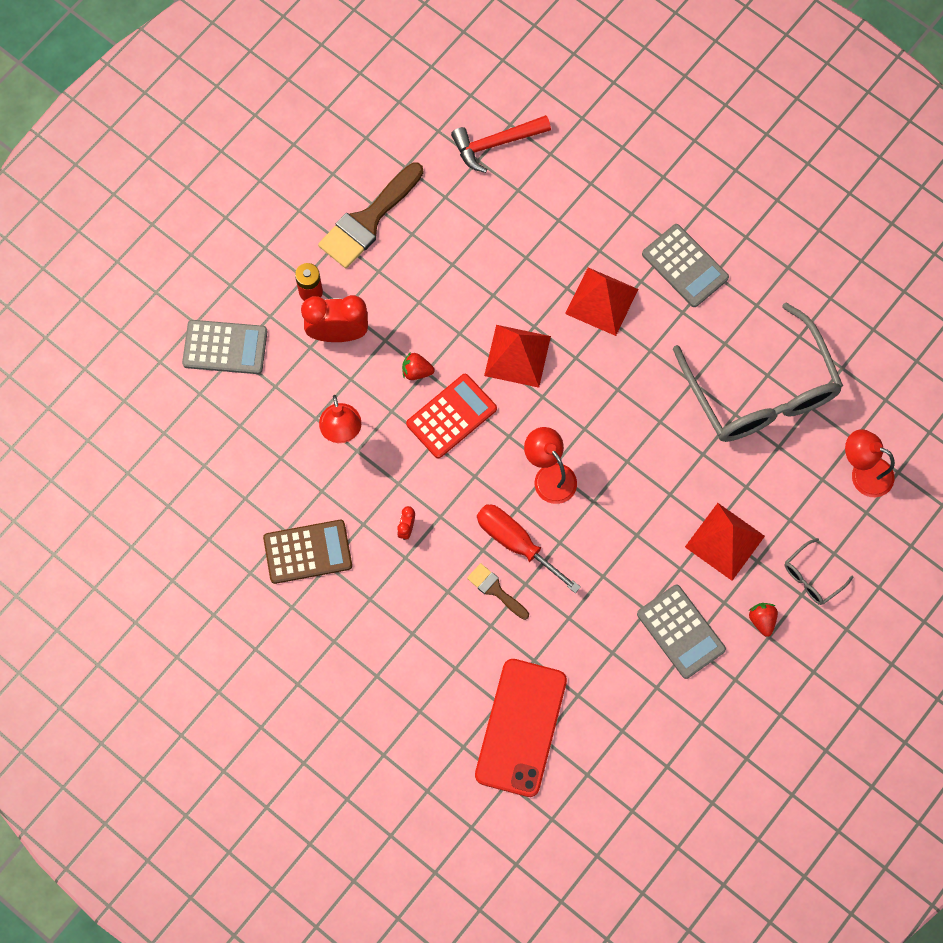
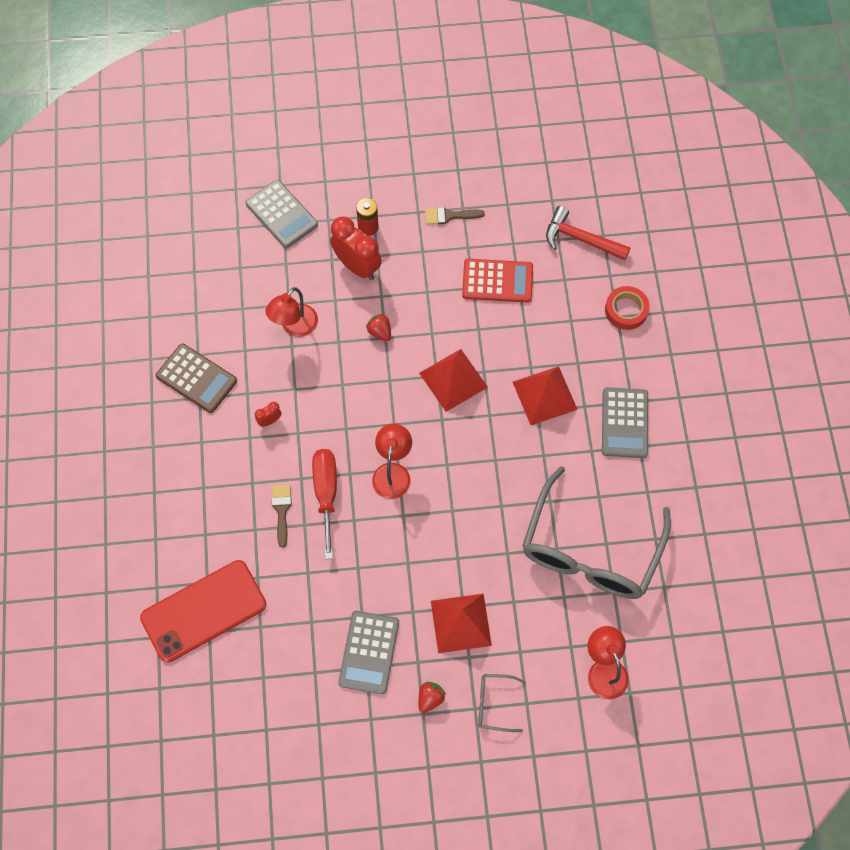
camera: 45 degrees right, 5 degrees down
brown brush [318,162,423,268] -> brown brush [425,207,485,224], size x0.51
red calculator [406,374,497,459] -> red calculator moved to [462,259,533,303]
none -> red tape [605,286,650,330]

